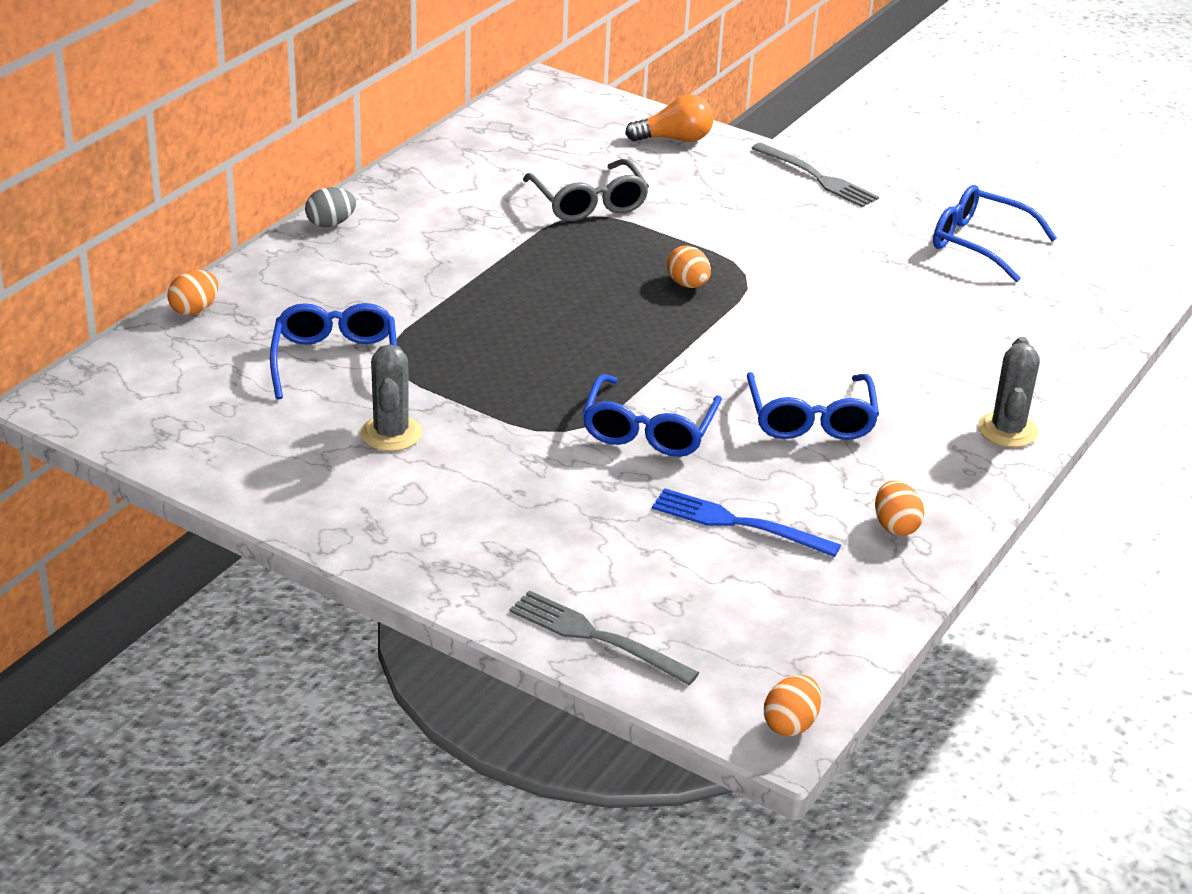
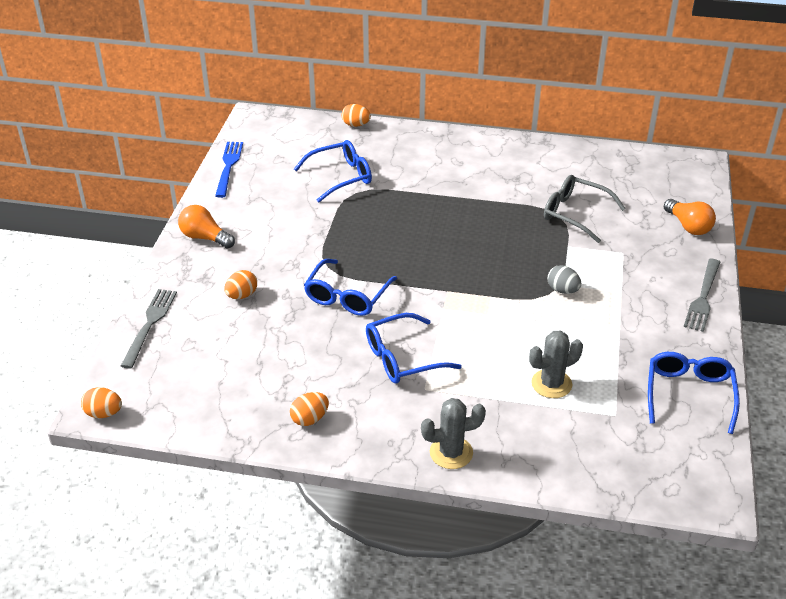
camera: 70 degrees right, 5 degrees up
grey egg [305,187,356,227] -> grey egg moved to [547,265,581,294]
grey cactus [360,344,422,451] -> grey cactus moved to [529,330,583,398]
grey glasses [523,159,649,221] -> grey glasses turned 75 degrees clockwise [544,175,626,243]
blue glasses [582,374,722,457] -> blue glasses turned 60 degrees counterclockwise [304,259,397,316]
blue fork [652,488,841,557] -> blue fork moved to [215,142,243,198]
orange egg [667,245,711,288] -> orange egg moved to [224,270,257,299]
none -> orange light bulb [178,205,235,249]

